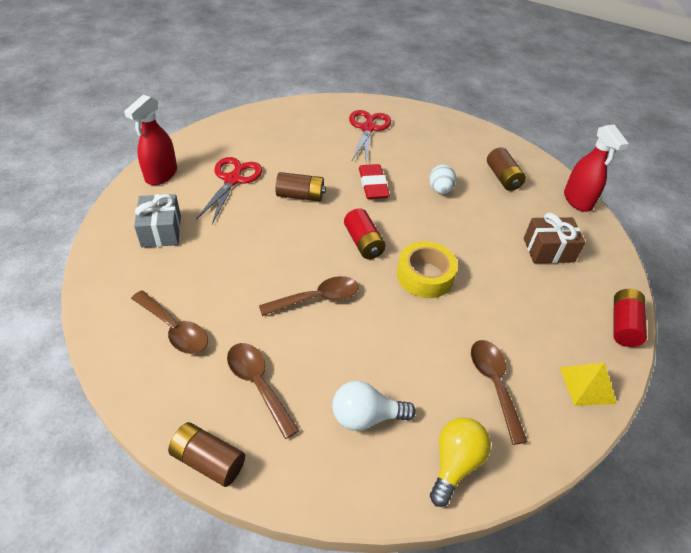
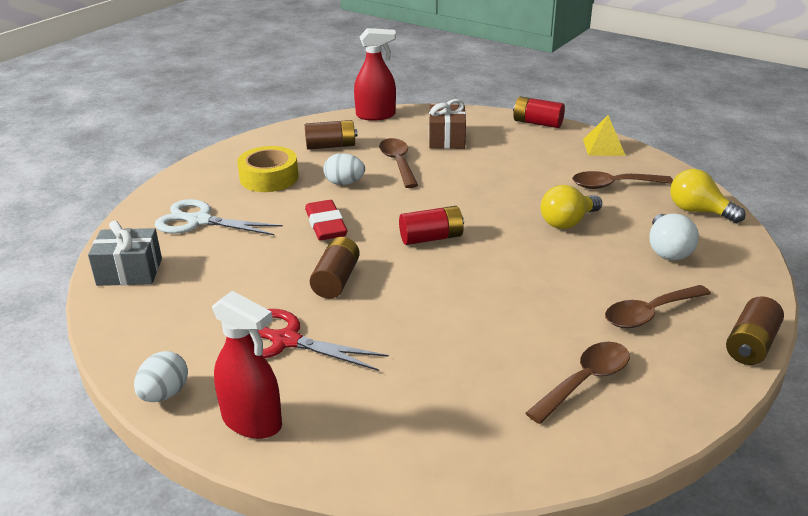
camera: 80 degrees left, 15 degrees down
grey gift [134,194,181,247] -> grey gift moved to [88,220,162,286]
brown spoon [259,276,359,316] -> brown spoon moved to [379,138,418,188]
red scissors [349,110,391,163] -> white scissors [155,199,283,235]
red eraser [359,164,390,199] -> red eraser turned 75 degrees clockwise [305,200,347,240]
yellow tape [397,241,458,298] -> yellow tape moved to [237,146,299,192]
none -> white egg [134,351,188,402]
none -> yellow light bulb [541,185,602,229]

